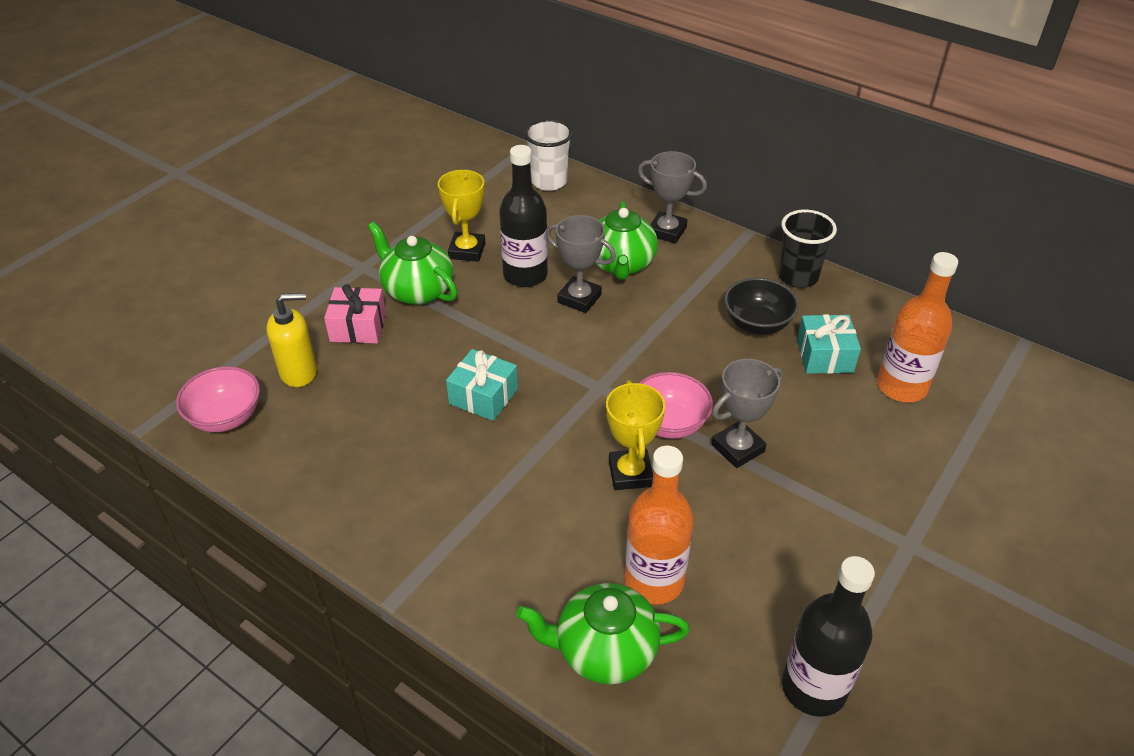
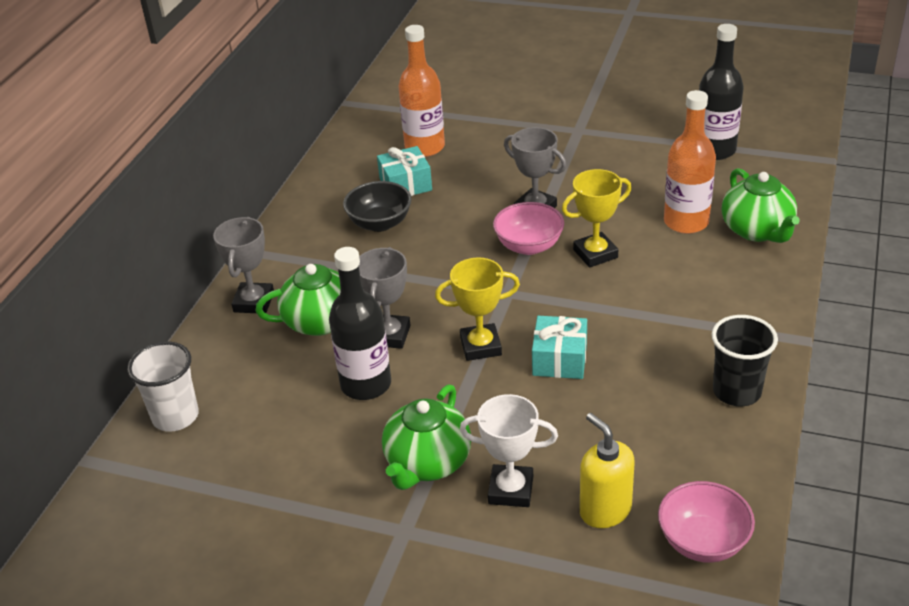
camera: 105 degrees left, 5 degrees down
pink gift [324,284,386,343] -> white trophy [460,394,558,507]
yellow trophy [438,170,485,262] -> yellow trophy moved to [435,257,520,361]
black cup [778,209,837,288] -> black cup moved to [712,315,778,407]

